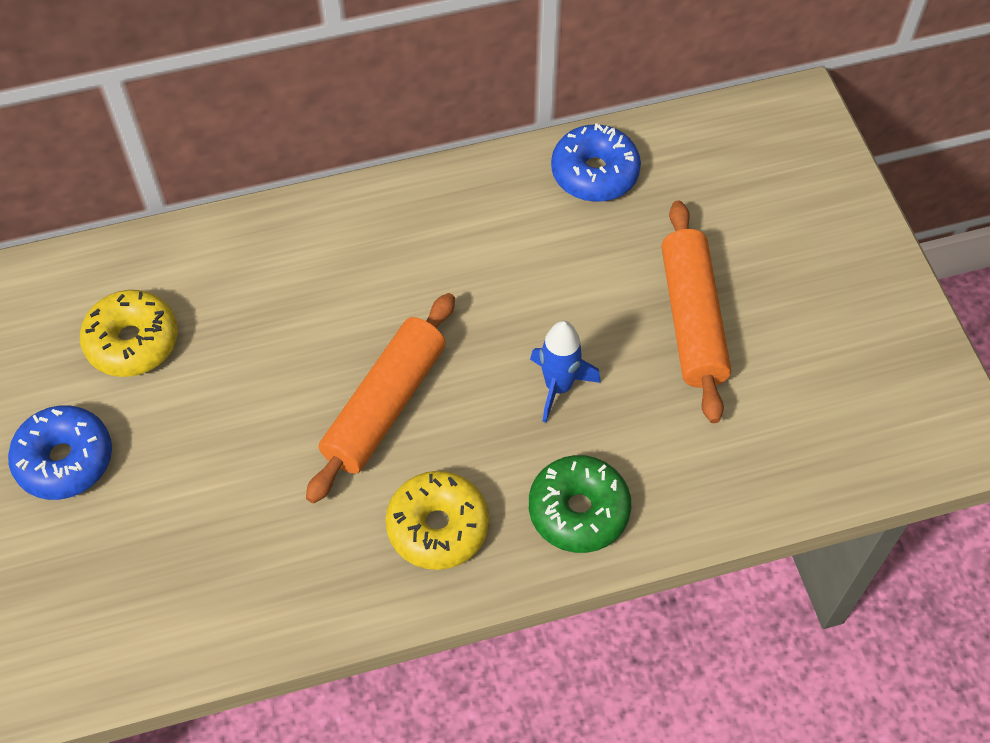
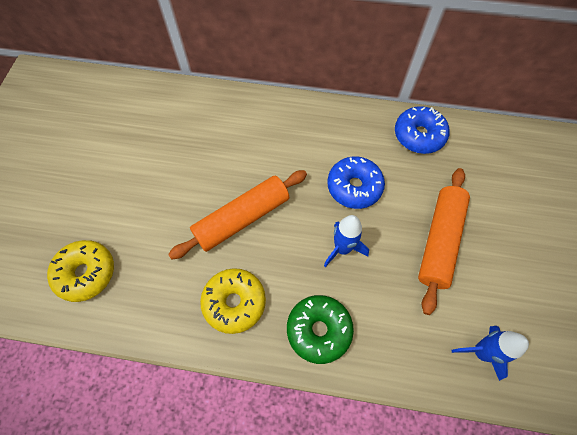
camera: 25 degrees right, 5 degrees up
blue donut [8,405,112,500] -> blue donut moved to [327,156,385,209]
yellow donut [80,290,178,377] -> yellow donut moved to [47,240,114,302]
none -> blue rocket [451,326,529,381]

